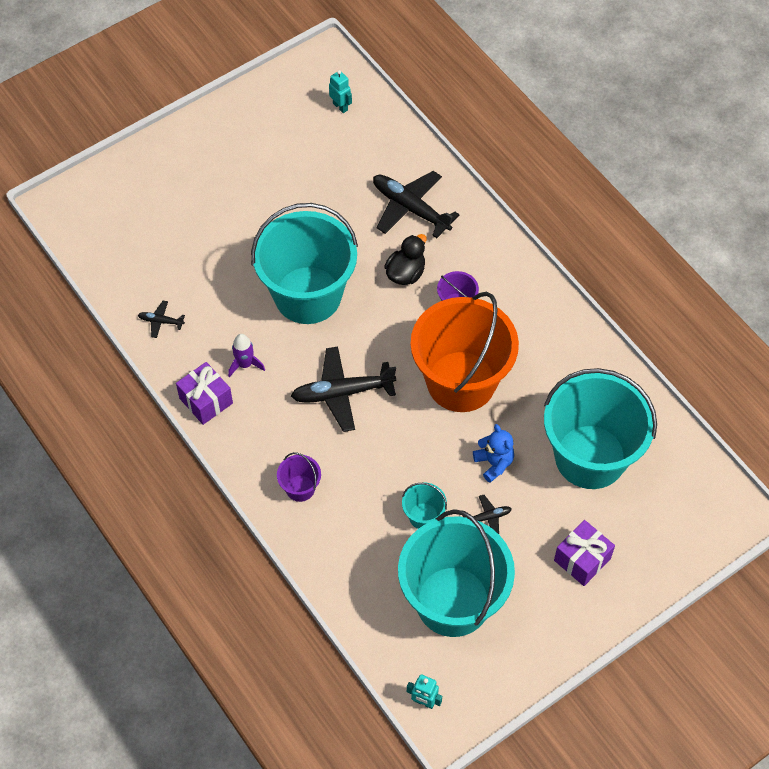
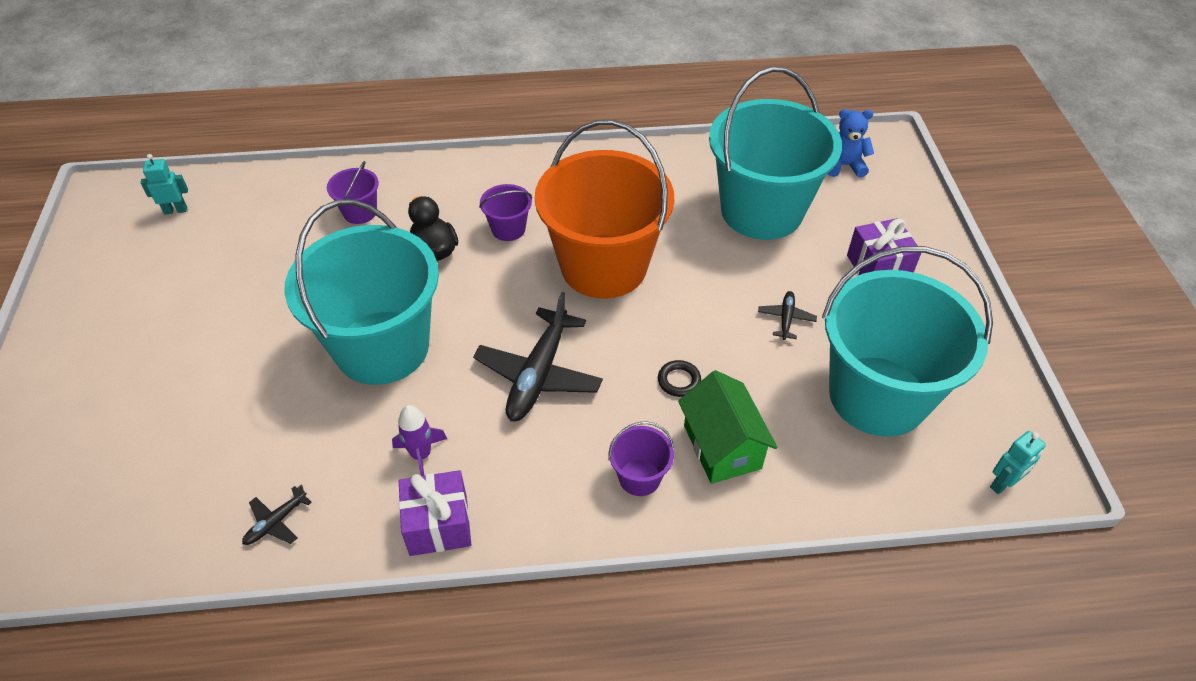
camera: 60 degrees left, 10 degrees down
black plane [373,171,459,238] -> purple bucket [327,161,379,224]
turquoise bucket [402,483,447,529] -> none
blue teddy bear [473,424,514,483] -> blue teddy bear moved to [827,109,874,178]
none -> black ring [658,360,701,397]
none -> green house [678,370,778,484]

